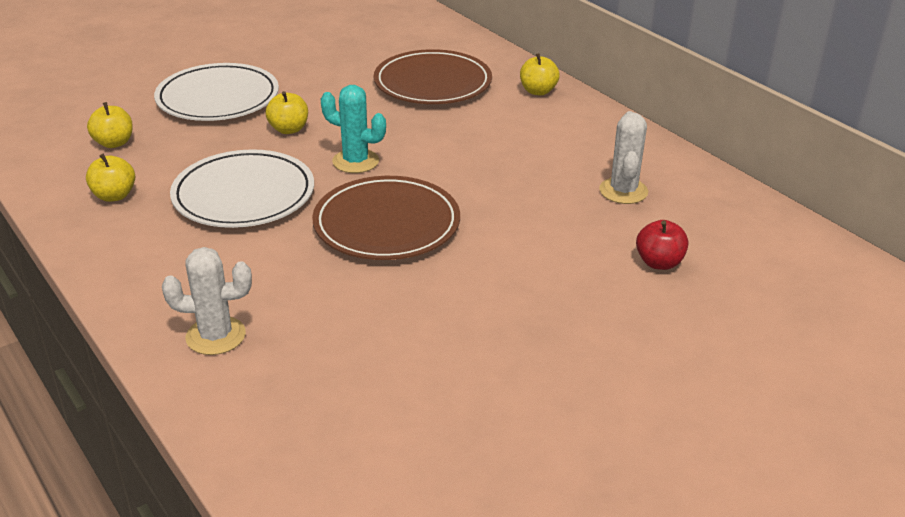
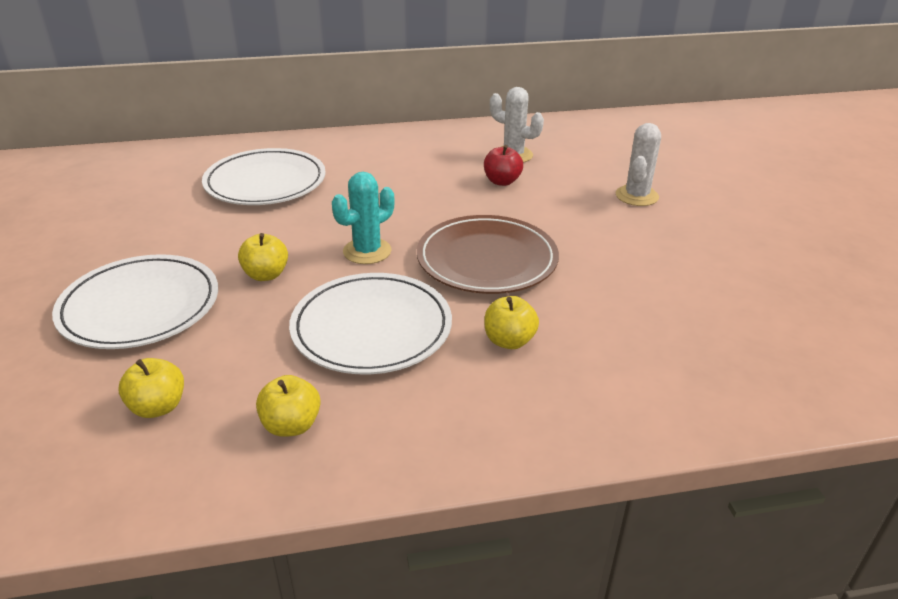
camera: 65 degrees left, 0 degrees up
white cactus [162,247,252,355] -> white cactus moved to [616,123,661,206]
brown plate [374,49,492,104] -> white plate [202,148,326,205]
yellow apple [520,53,560,96] -> yellow apple moved to [484,296,539,349]
red apple [636,220,688,270] -> red apple moved to [484,145,523,186]

